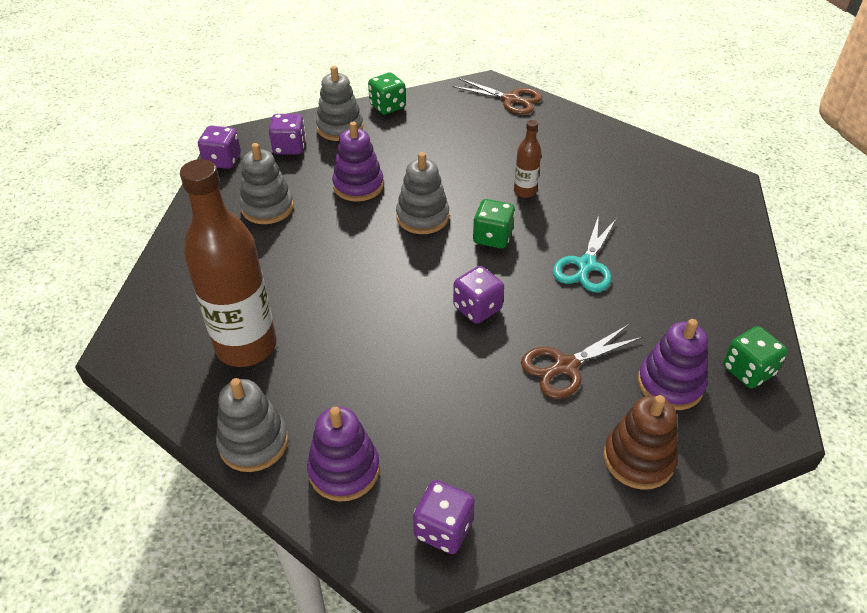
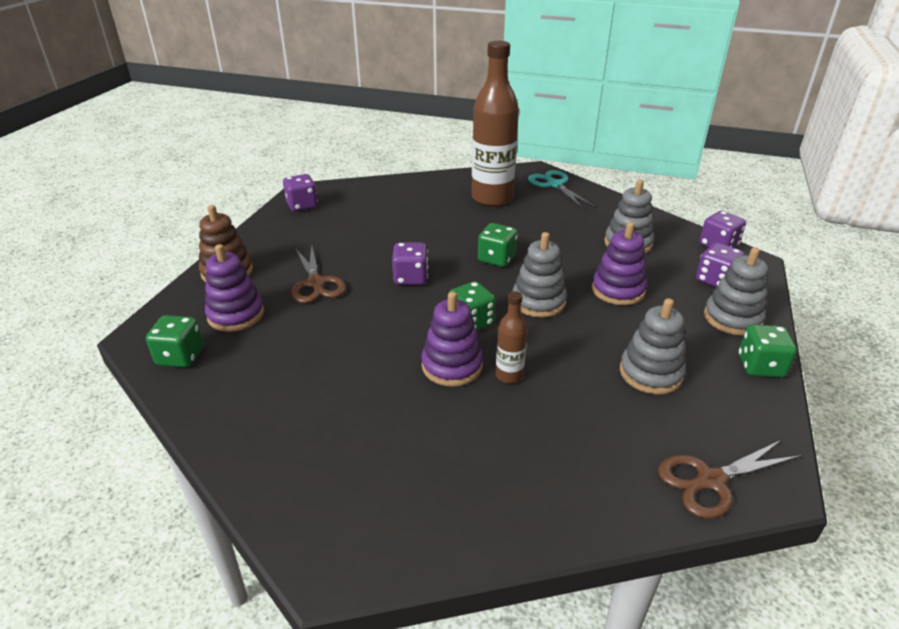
camera: 130 degrees right, 10 degrees down
grey stacking toy [216,378,289,472] -> grey stacking toy moved to [620,298,686,394]
purple stacking toy [307,407,380,502] -> purple stacking toy moved to [421,291,483,387]
brown scissors [521,325,642,399] -> brown scissors turned 150 degrees clockwise [291,245,346,303]
turquoise scissors [553,215,617,292] -> turquoise scissors moved to [528,170,595,208]
none -> green dice [478,223,518,267]

